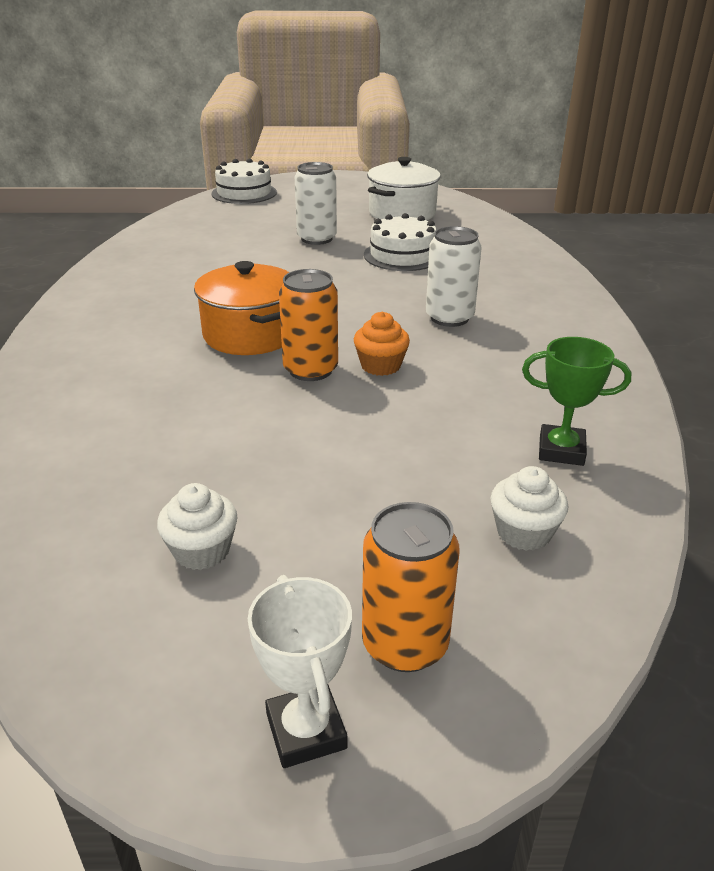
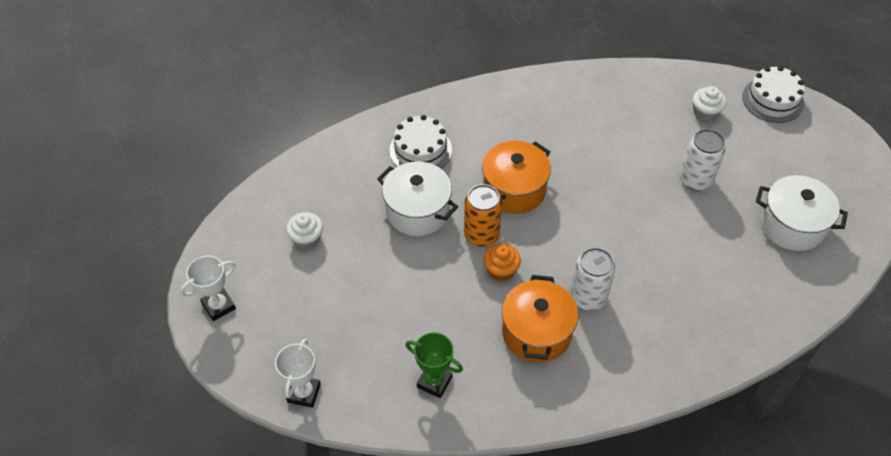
camera: 75 degrees right, 20 degrees up
orange can [362,502,460,672] -> none
white cake [364,213,437,271] -> white cake moved to [389,115,452,169]
white cupcake [491,466,568,551] -> white cupcake moved to [693,86,726,122]
green trophy [522,337,631,466] -> green trophy turned 60 degrees counterclockwise [406,332,463,398]
none -> white trophy [275,339,321,408]
none -> white pot [377,161,458,236]
none -> orange pot [502,275,578,362]

